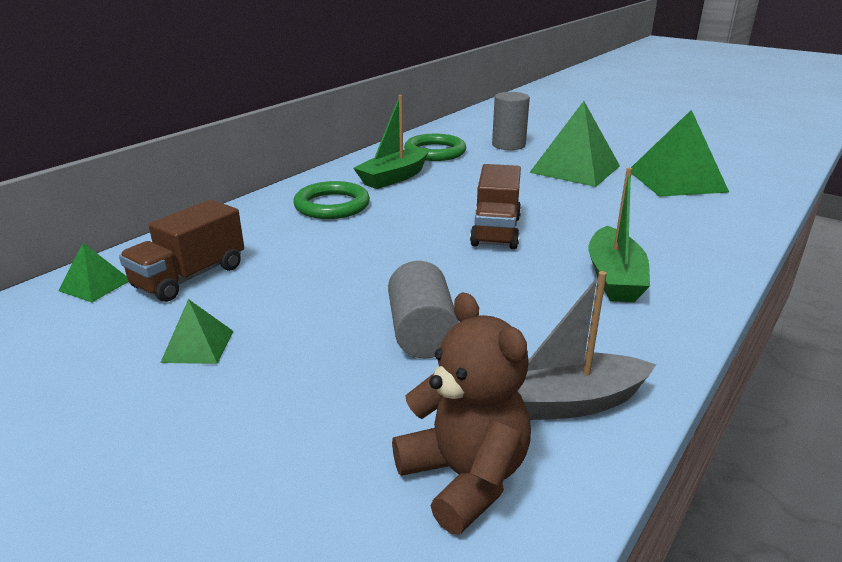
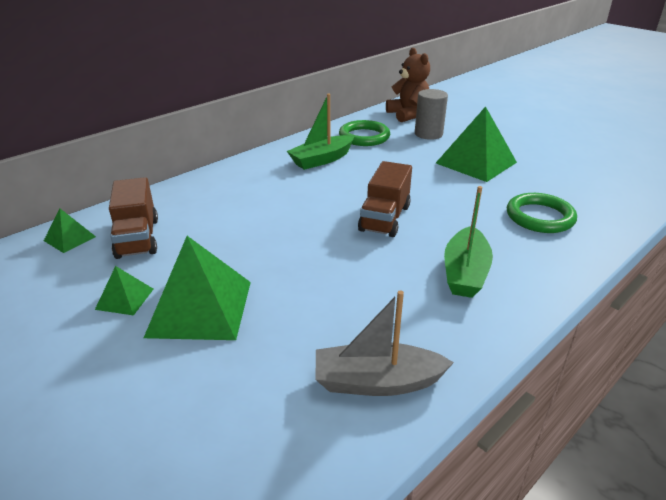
camera: 10 degrees right, 5 degrees up
brown truck [119,200,244,302] -> brown truck turned 60 degrees counterclockwise [109,177,158,259]
green ring [293,181,370,219] -> green ring moved to [507,193,577,233]
grey cylinder [388,261,459,359] -> none
brown teddy bear [392,292,531,535] -> brown teddy bear moved to [386,48,430,122]
green pyramid [631,110,729,197] -> green pyramid moved to [144,236,251,340]

